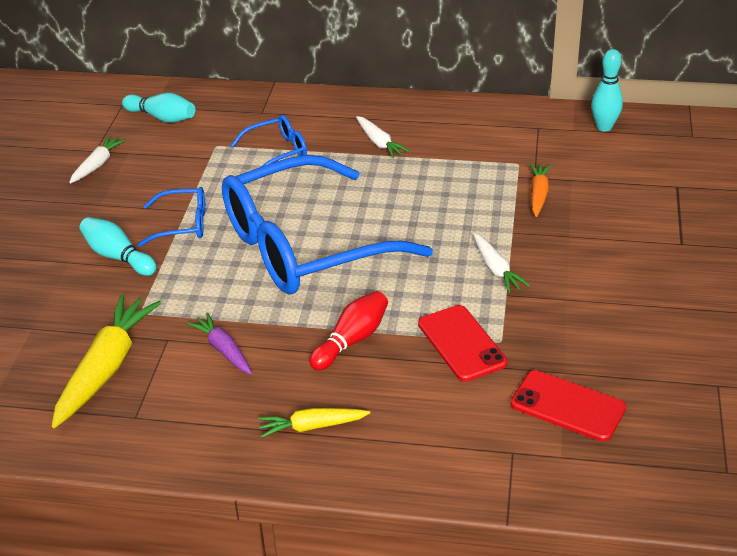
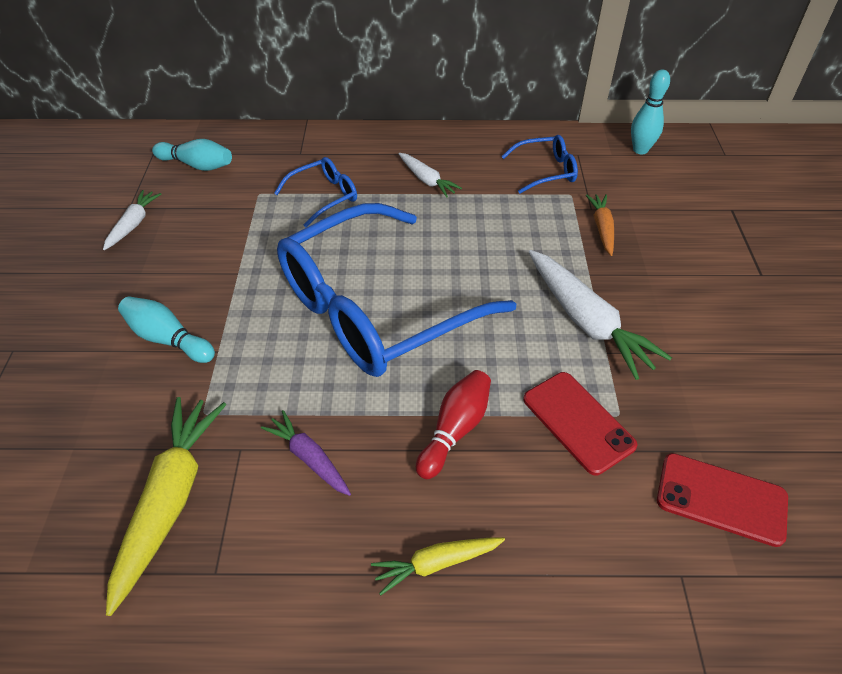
camera: 10 degrees left, 10 degrees up
blue glasses [138,187,205,247] -> blue glasses moved to [501,135,578,194]
white carrot [473,233,530,293] -> white carrot [529,250,672,380], size x1.80

